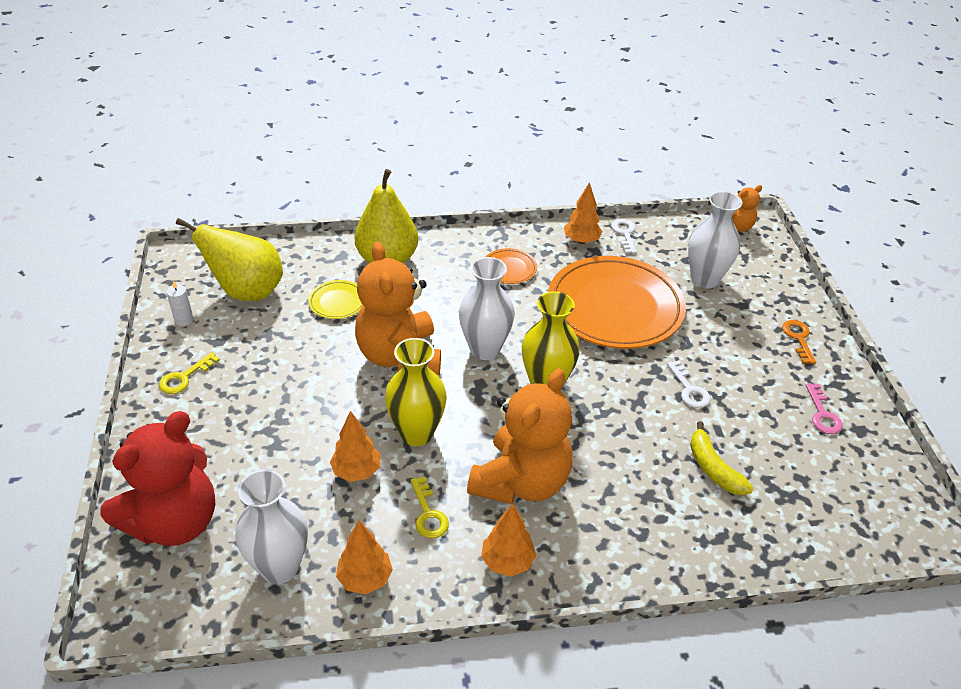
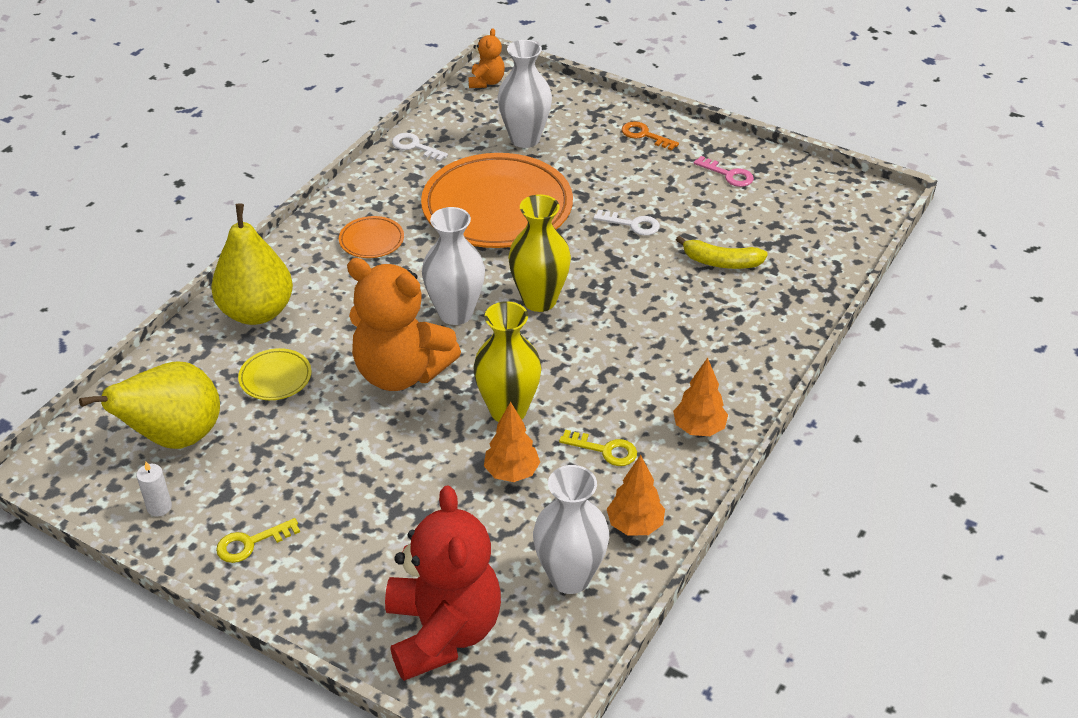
camera: 50 degrees left, 0 degrees up
yellow key [159,352,220,394] -> yellow key turned 75 degrees clockwise [216,518,300,563]
orange teddy bear [467,368,572,504] -> none
orange tree [564,182,603,244] -> none

